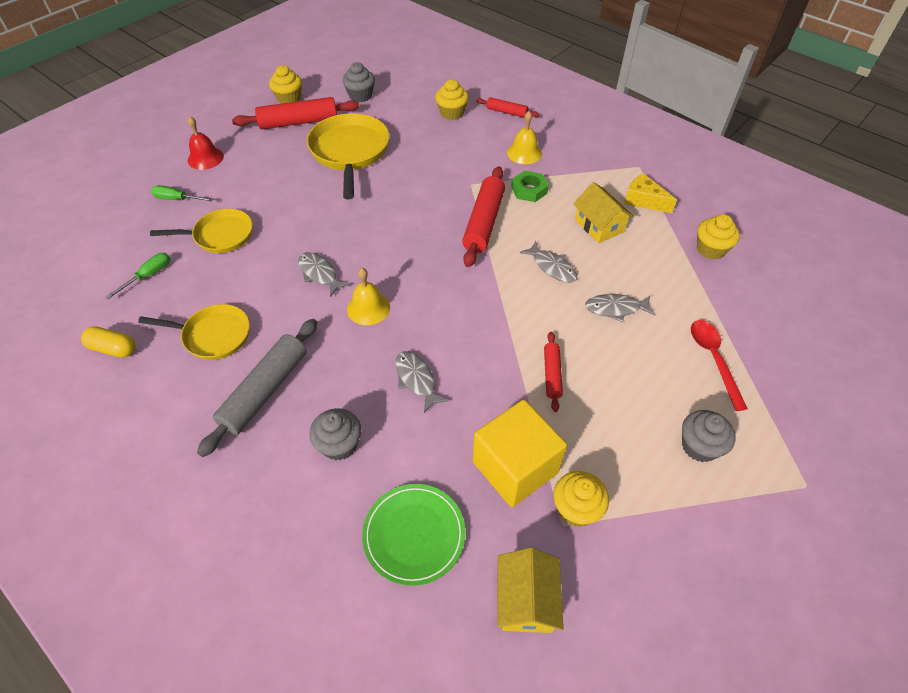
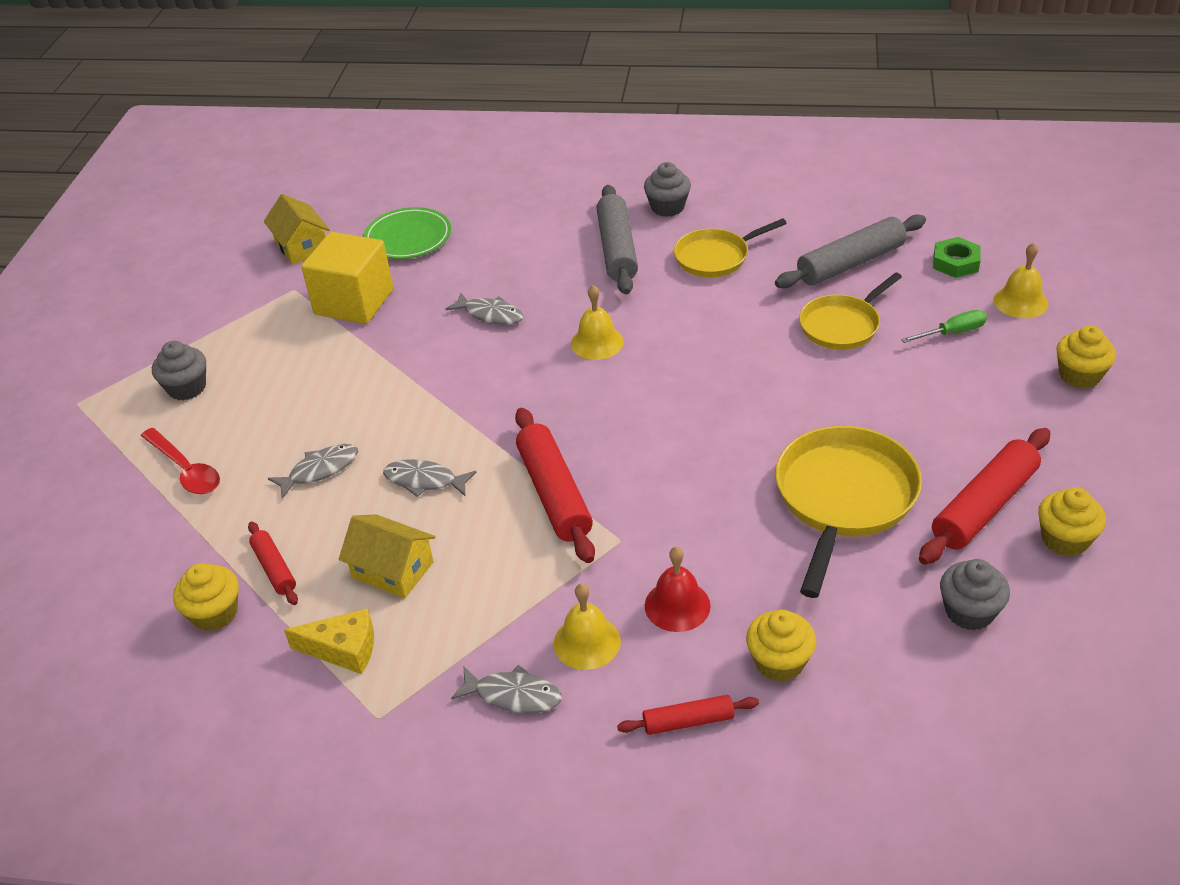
camera: 150 degrees right, 10 degrees down
yellow capsule [81,326,136,358] -> none
green screwdriver [105,253,170,299] -> grey rolling pin [775,214,926,288]
red bell [188,116,224,170] -> red bell moved to [645,546,711,632]
grey fish [298,252,350,297] -> grey fish moved to [451,665,562,713]
yellow pan [307,113,390,199] -> yellow pan turned 120 degrees counterclockwise [775,426,922,598]
grey cupcake [309,408,361,460] -> grey cupcake moved to [644,162,691,217]
green nut [511,171,549,202] -> green nut moved to [933,237,981,278]
red rolling pin [544,332,563,412] -> red rolling pin moved to [248,521,298,605]
yellow cupcake [553,471,609,527] -> yellow cupcake moved to [1056,325,1116,389]
none -> yellow bell [994,243,1048,318]

